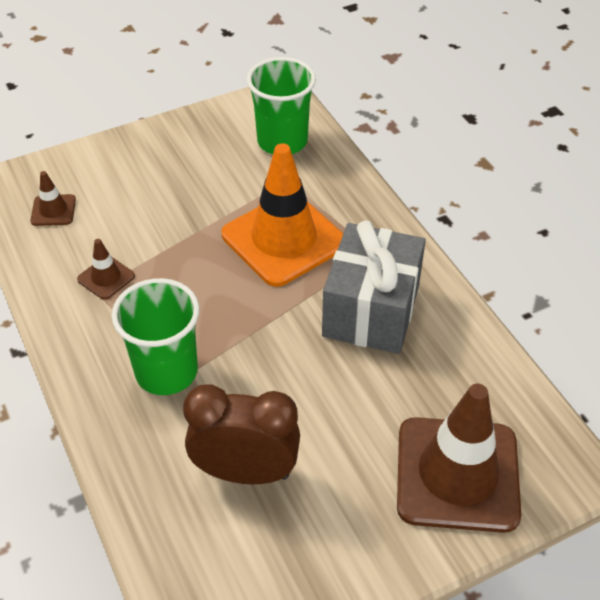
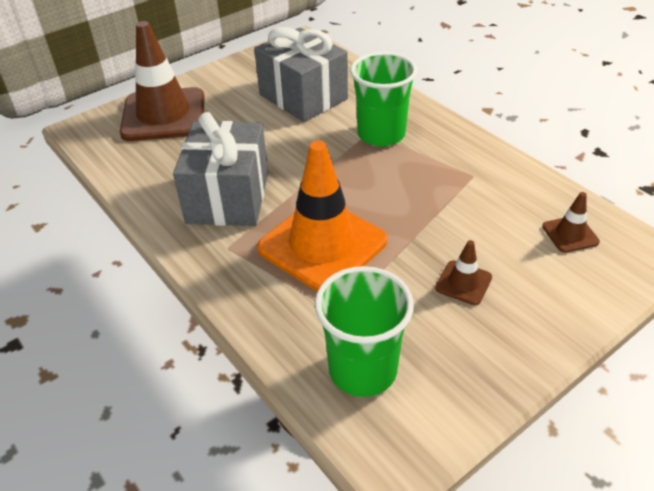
camera: 170 degrees right, 5 degrees down
brown traffic cone [77,239,135,300] -> brown traffic cone moved to [435,240,492,305]
brown clock [183,384,300,484] -> grey gift [254,27,348,122]

